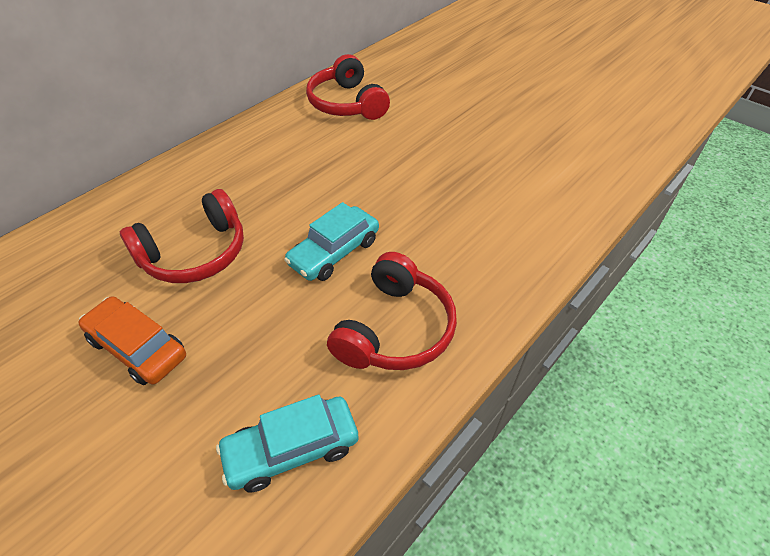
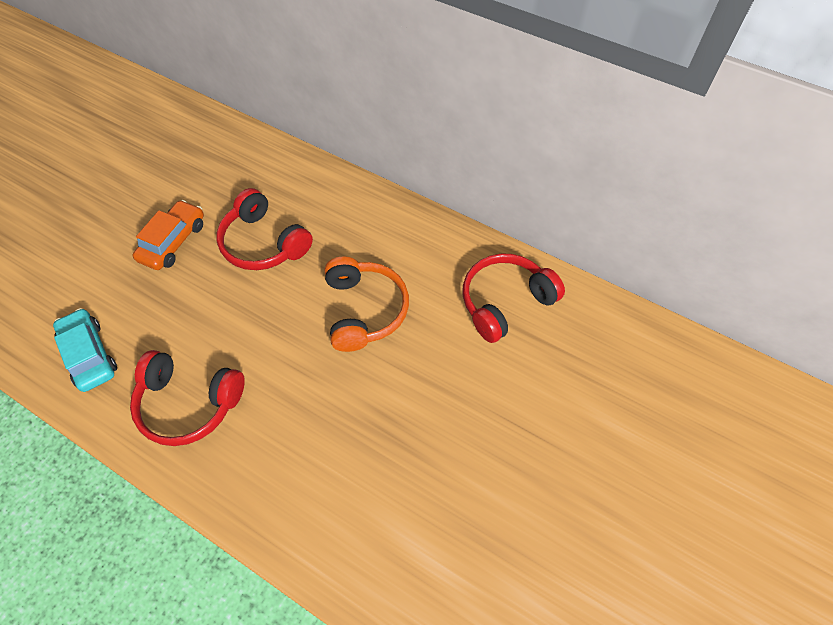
camera: 80 degrees right, 10 degrees up
turquoise car [284,202,379,281] -> none
none -> orange headphones [325,256,409,352]

